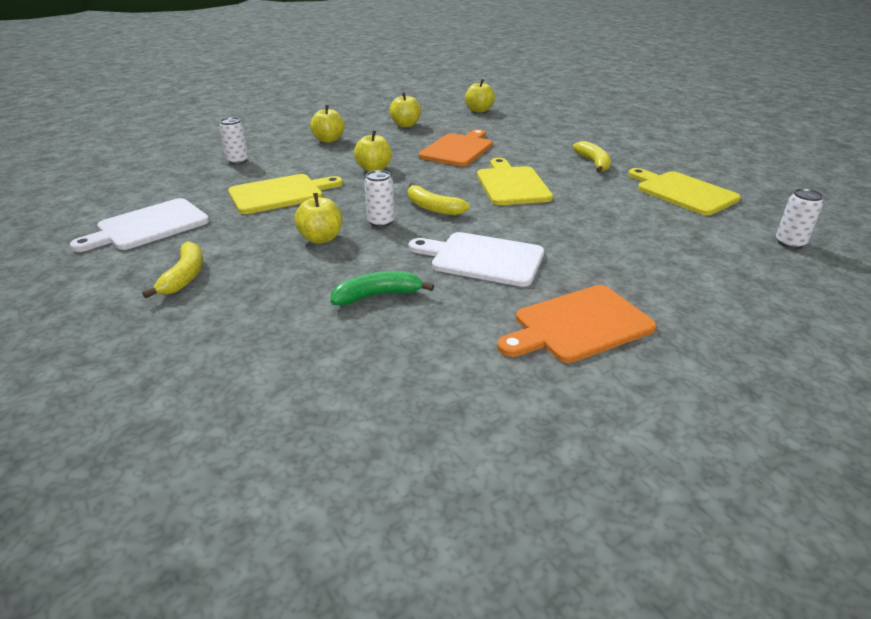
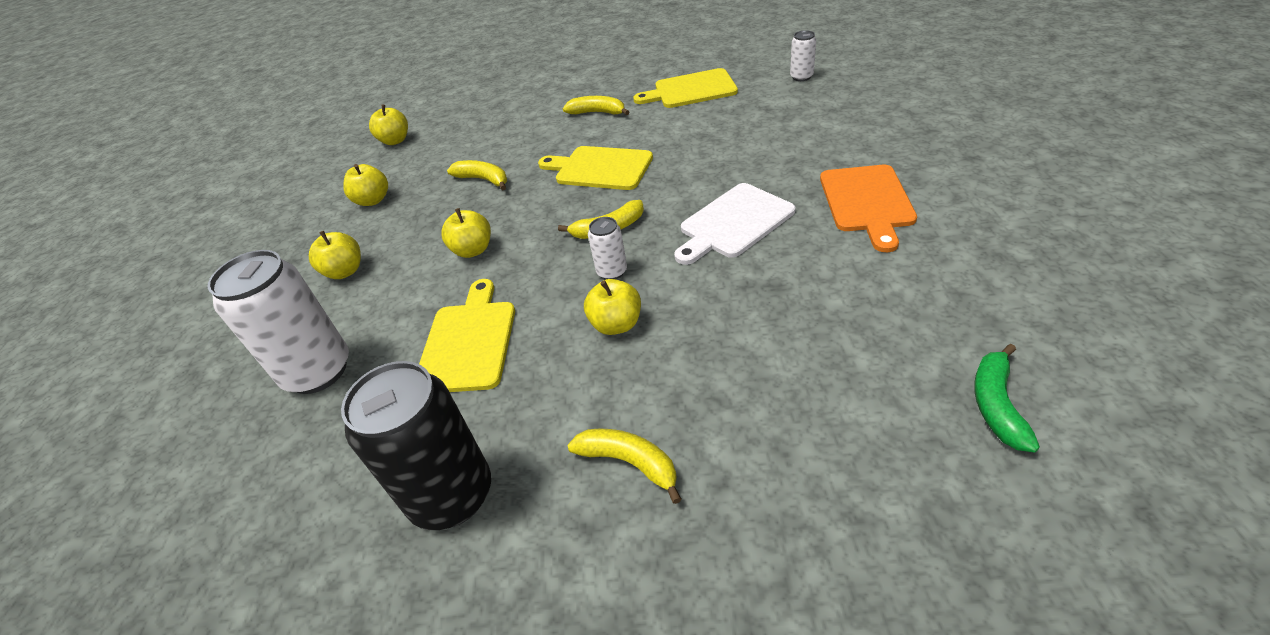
camera: 55 degrees left, 10 degrees up
white cutting board [70,198,209,252] -> black can [341,361,491,530]
white can [219,117,249,164] -> white can [208,250,349,394], size x2.10
green banana [330,271,434,306] -> green banana moved to [974,344,1040,453]
orange cutting board [419,129,493,166] -> yellow banana [447,160,507,190]

